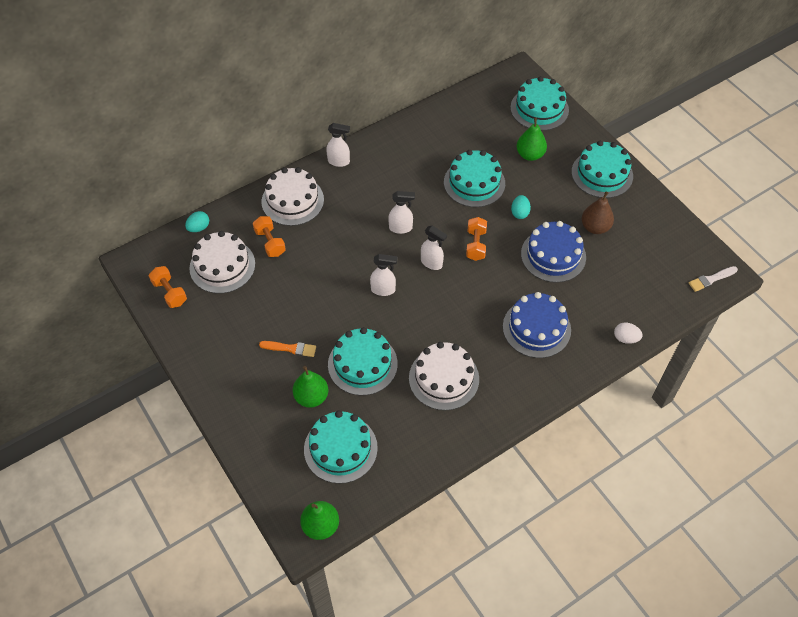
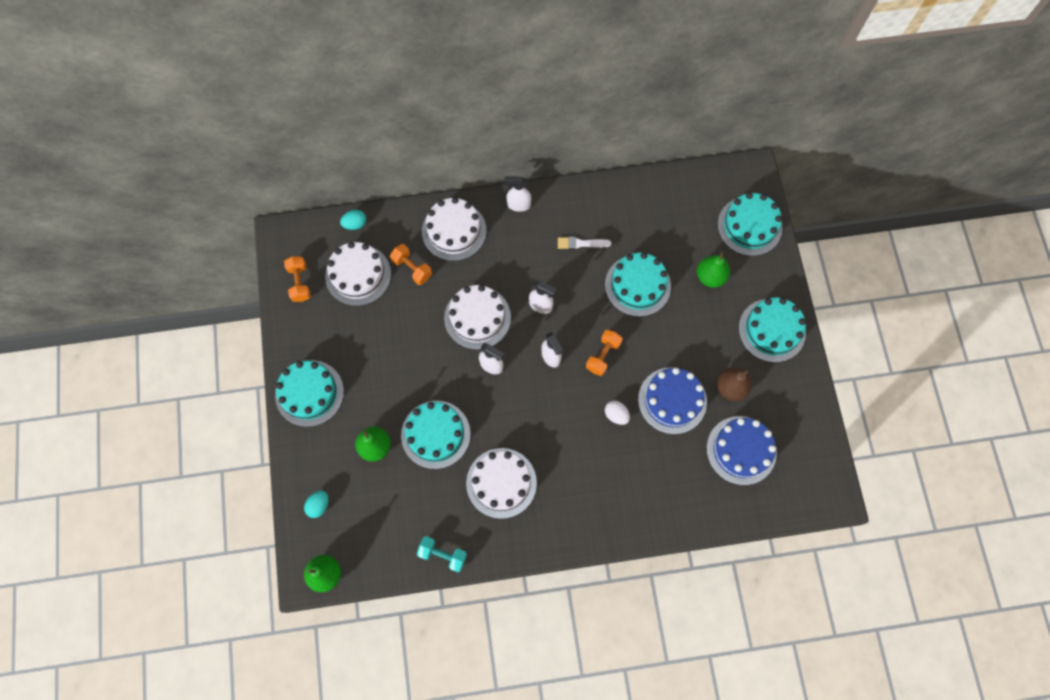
camera: 25 degrees right, 15 degrees up
orange dumbbell [253,216,286,257] -> orange dumbbell turned 45 degrees counterclockwise [390,244,432,285]
orange brush [259,341,316,357] -> none
turquoise cake [304,411,378,484] -> turquoise cake moved to [275,360,344,427]
white spray bottle [326,123,350,167] -> white spray bottle turned 150 degrees clockwise [504,176,531,212]
blue cake [503,292,571,358] -> blue cake moved to [707,416,777,485]
turquoise egg [511,195,531,219] -> turquoise egg moved to [304,491,329,518]
white egg [614,323,643,344] -> white egg moved to [605,401,630,425]
white brush [689,266,738,292] -> white brush moved to [558,237,611,249]
none -> turquoise dumbbell [417,536,467,572]
none -> white cake [444,285,511,350]

